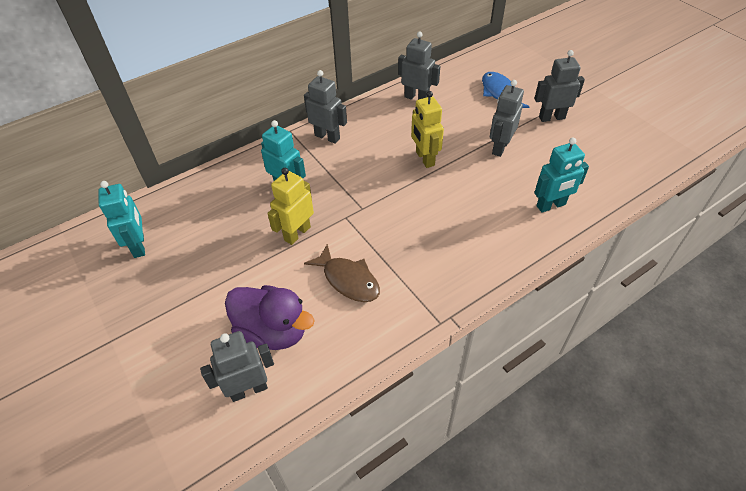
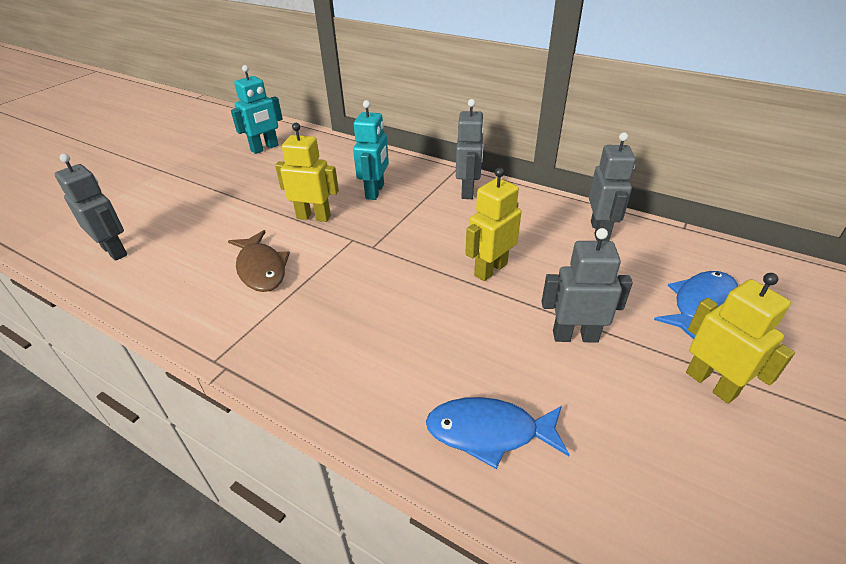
camera: 65 degrees right, 10 degrees down
purple duck [225,285,315,350] -> none
brown fish [304,244,380,302] -> brown fish turned 45 degrees counterclockwise [228,230,290,292]
grey robot [534,50,585,122] -> yellow robot [686,273,795,404]
turquoise robot [534,138,589,213] -> blue fish [426,397,570,469]

